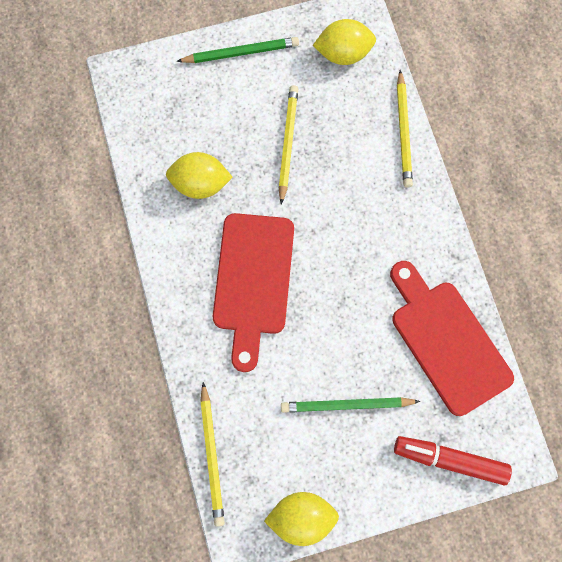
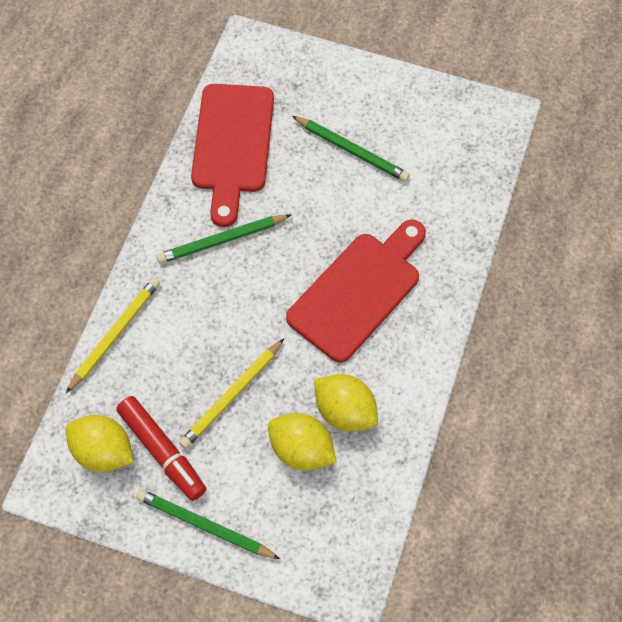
camera: 145 degrees left, 10 degrees down
yellow pencil [200,382,225,527] -> none
yellow lemon [264,492,339,546] -> yellow lemon moved to [268,413,337,471]
red marker [394,436,512,486] -> red marker moved to [116,396,206,501]
none -> green pencil [157,215,291,264]

